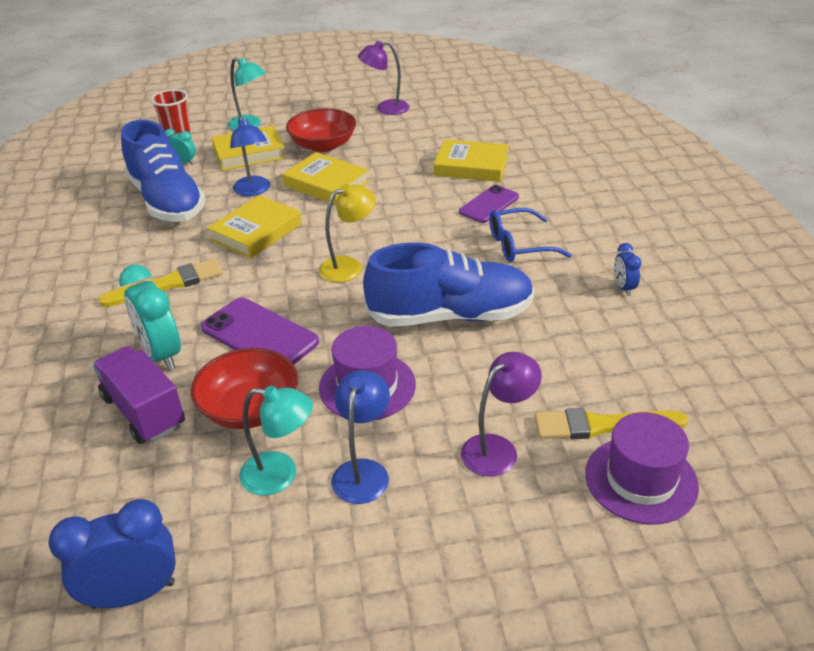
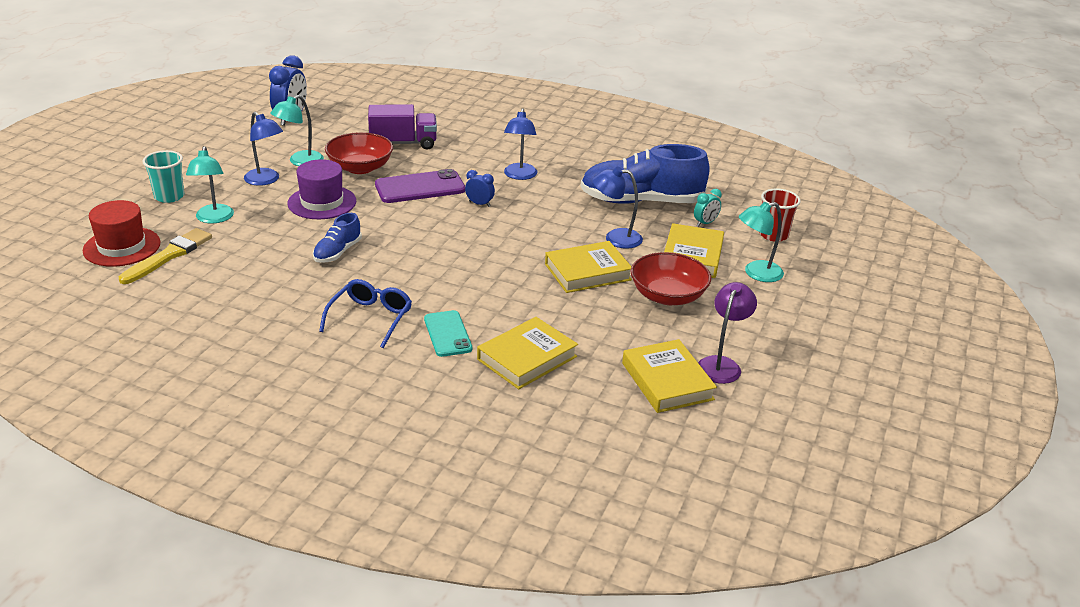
camera: 120 degrees right, 5 degrees down
yellow brush [99,258,223,307] -> blue lamp [504,108,538,180]
turquoise clock [119,264,181,370] -> none
yellow book [207,195,302,259] -> yellow book moved to [622,339,717,413]
yellow lamp [319,184,376,282] -> none
blue shoe [363,243,534,327] -> blue shoe [313,213,362,263], size x0.48
purple phone [459,185,519,223] -> turquoise phone [424,310,472,357]
purple lamp [461,352,542,477] -> turquoise lamp [186,146,234,223]
purple hat [585,412,699,525] -> red hat [83,200,161,267]
blue clock [614,243,641,296] -> blue clock moved to [465,170,495,207]
none -> turquoise cup [143,150,184,203]

